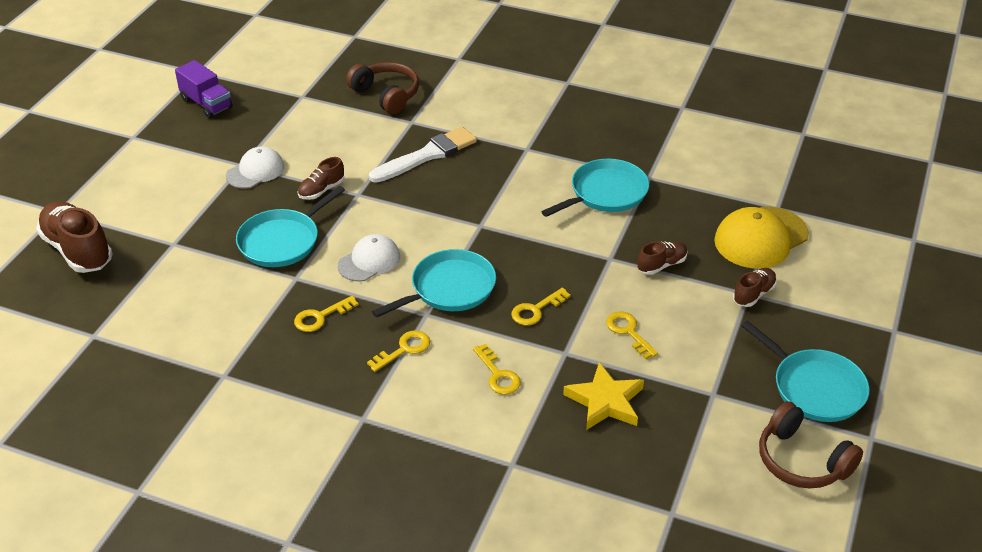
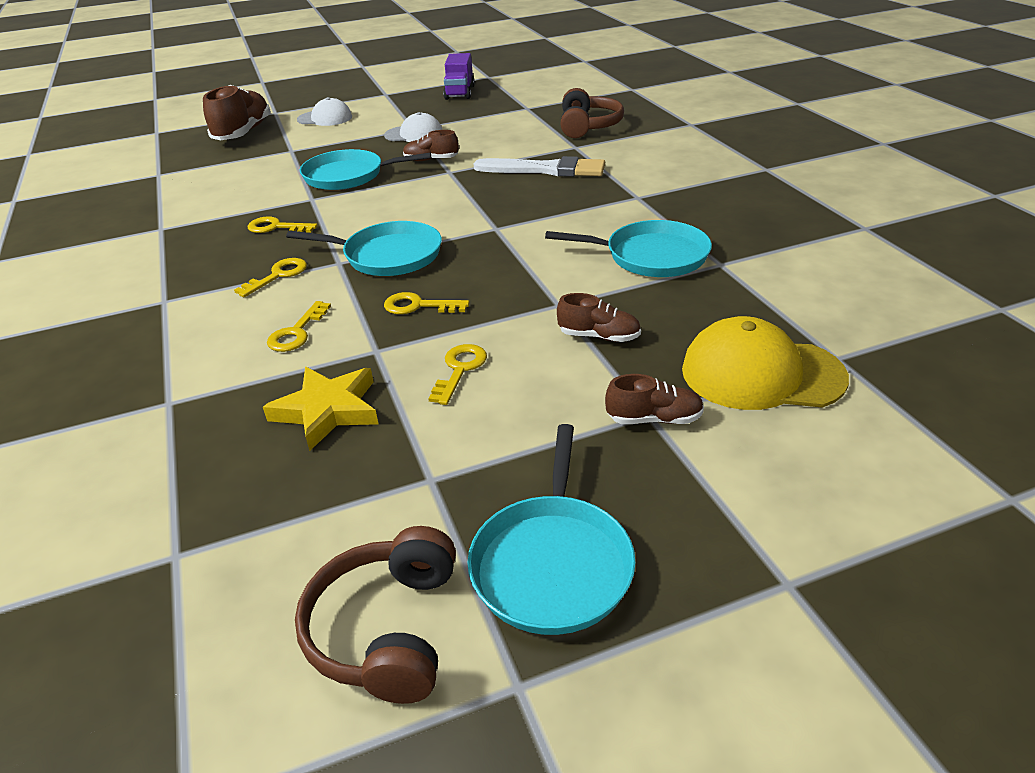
camera: 50 degrees right, 5 degrees down
white cap [338,234,400,282] -> white cap moved to [297,97,352,126]
yellow key [367,330,430,372] -> yellow key turned 60 degrees counterclockwise [234,258,307,297]

